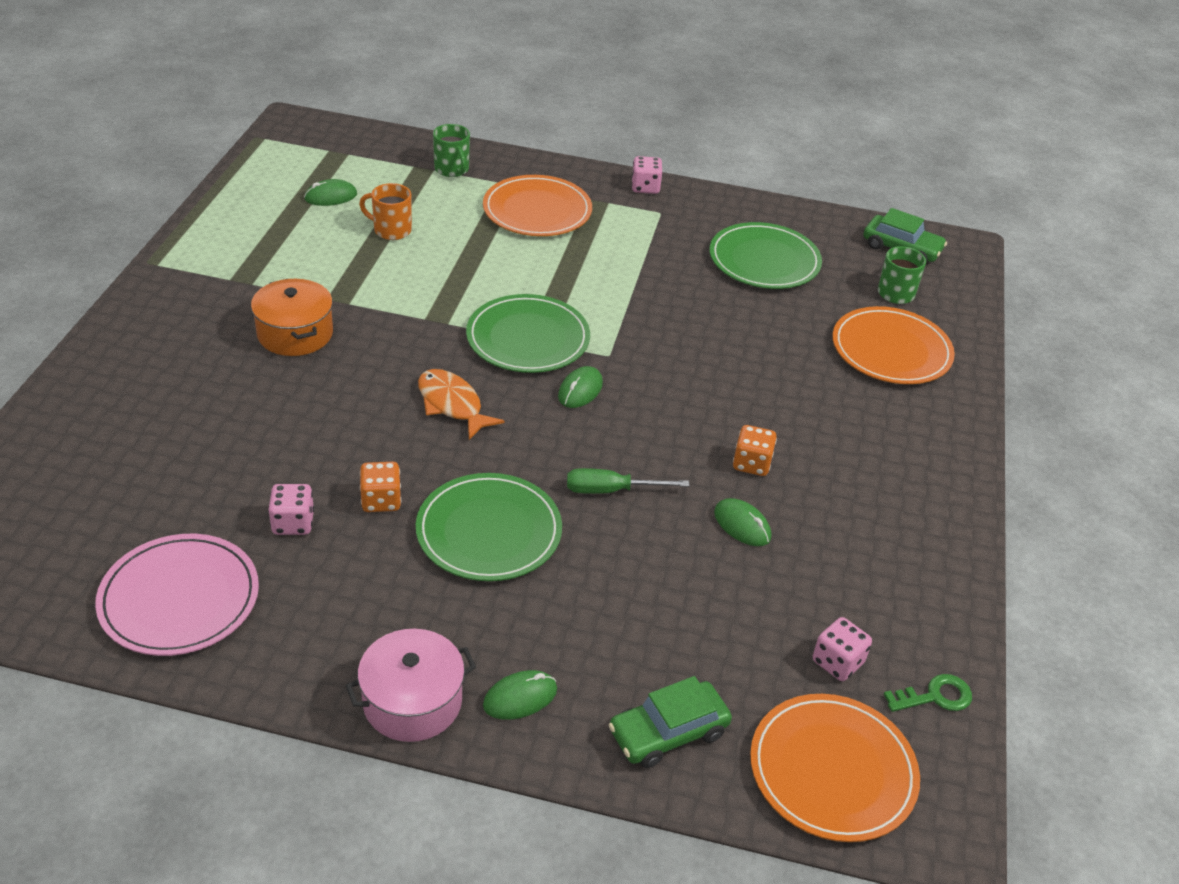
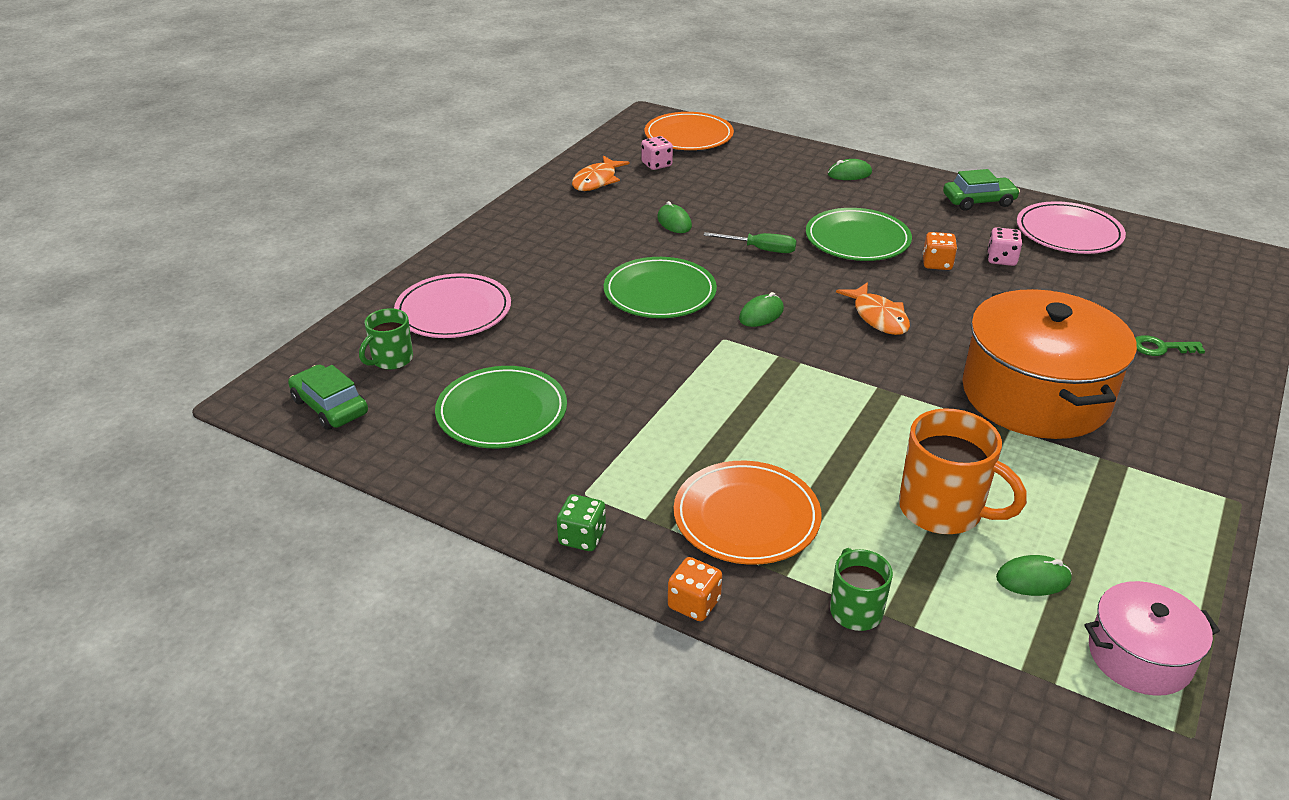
camera: 160 degrees left, 5 degrees down
orange pot [251,279,333,356] -> orange pot [962,289,1137,439], size x1.90
pink pot [345,629,476,742] -> pink pot moved to [1085,581,1220,696]
orange mug [359,183,412,240] -> orange mug [899,408,1027,534], size x1.71
green plate [466,294,590,373] -> green plate moved to [604,257,717,318]
green car [609,676,732,768] -> green car moved to [943,169,1020,211]
pink dice [632,156,663,194] -> green dice [557,494,606,551]
orange dice [733,425,777,476] -> orange dice moved to [668,557,722,621]
orange plate [832,306,955,384] -> pink plate [394,273,511,338]
green key [884,674,972,712] -> green key moved to [1135,335,1205,356]
none -> orange fish [572,156,630,191]

